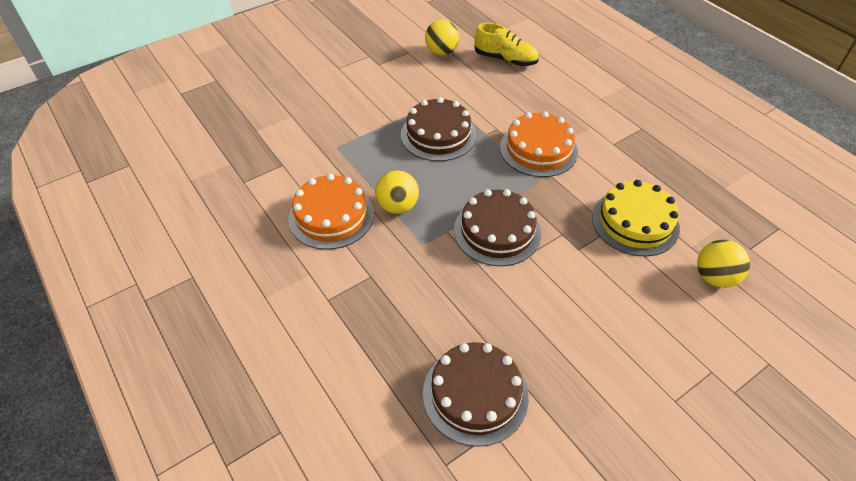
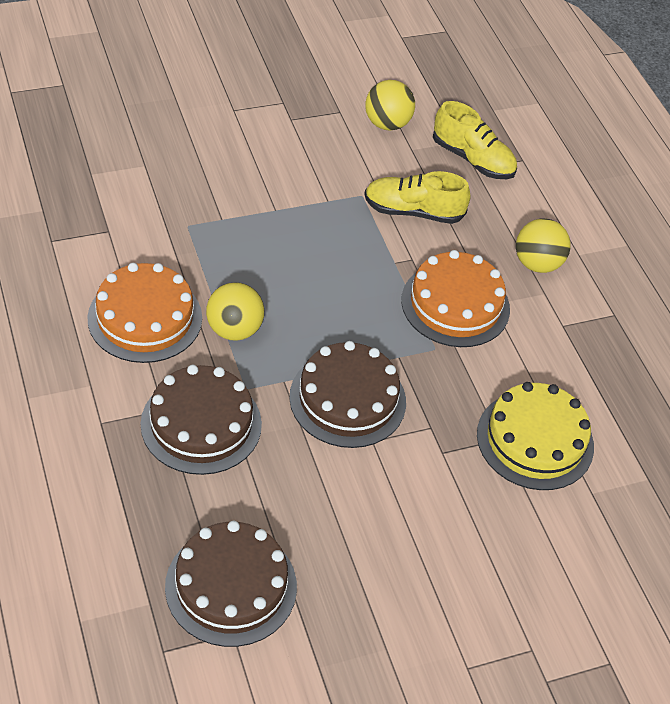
camera: 10 degrees right, 0 degrees up
brown cake [401,97,476,161] -> brown cake moved to [141,365,262,475]
yellow ball [697,240,750,288] -> yellow ball moved to [516,218,571,273]
none -> yellow shoe [364,171,471,224]

